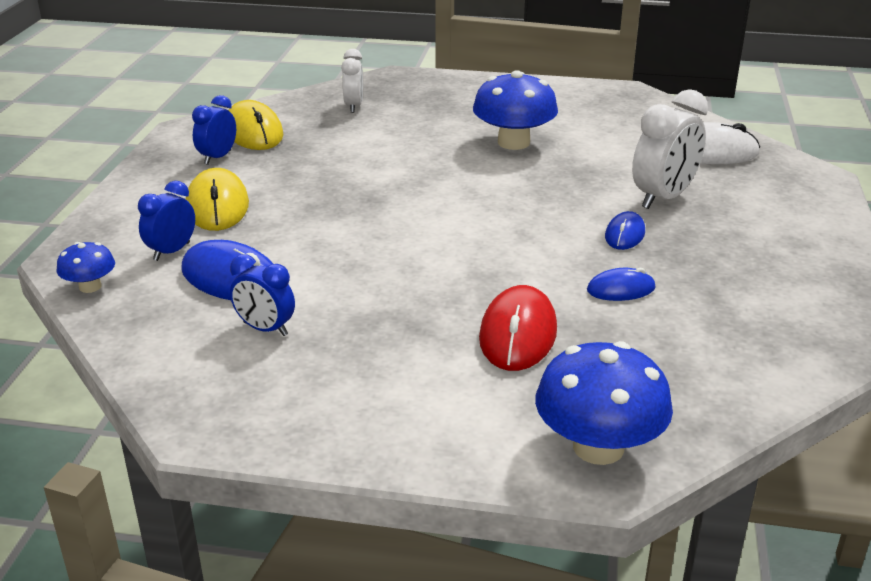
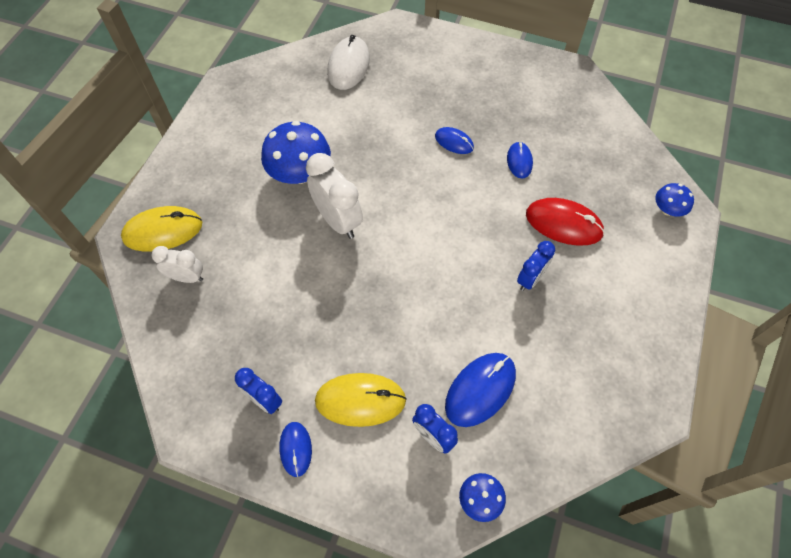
camera: 80 degrees left, 30 degrees up
yellow mouse [228,100,284,150] -> yellow mouse moved to [121,206,202,252]
blue clock [230,254,295,336] -> blue clock moved to [517,241,555,291]
blue mushroom [535,341,673,465] -> blue mushroom [655,183,694,217], size x0.52
white clock [632,89,708,209] -> white clock moved to [306,153,363,239]
none -> blue mouse [279,422,312,477]

